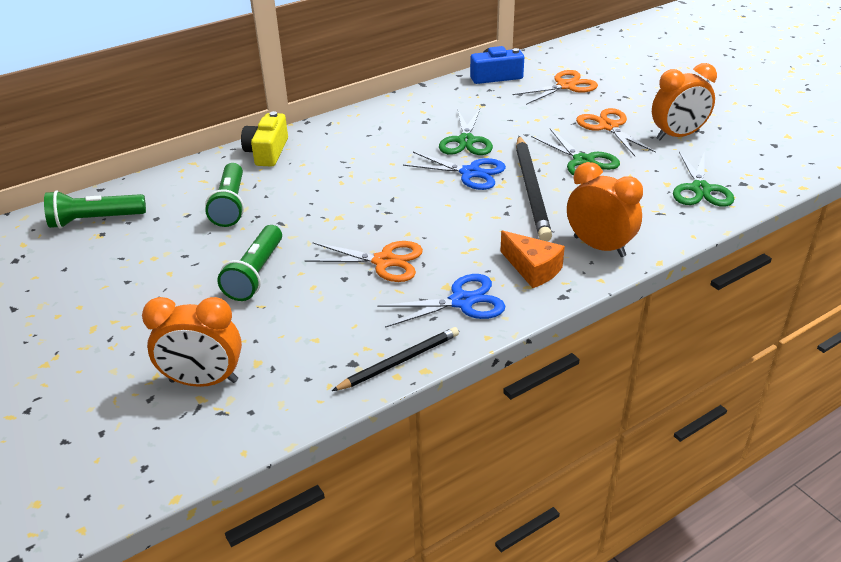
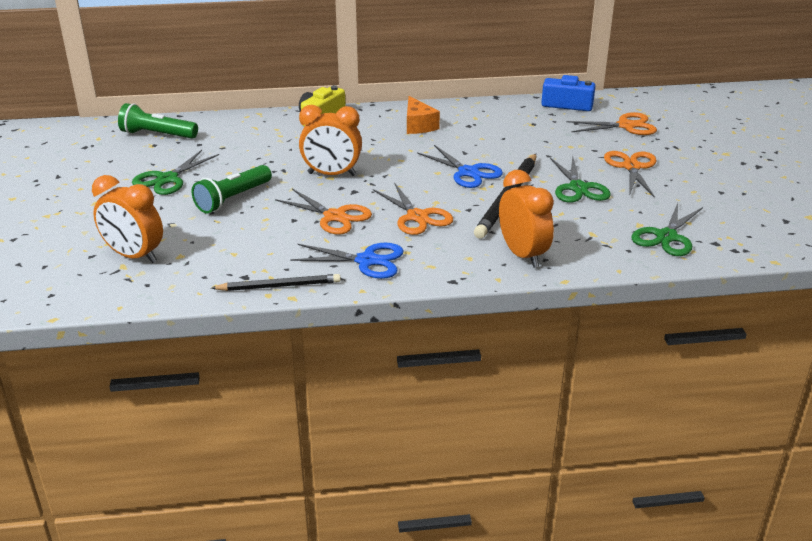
camera: 25 degrees right, 5 degrees down
green flashlight [205,163,244,227] -> none
green scissors [439,109,493,155] -> green scissors moved to [132,150,219,195]
orange cheese [500,231,565,288] -> orange cheese moved to [407,96,440,134]
orange clock [652,63,717,140] -> orange clock moved to [299,105,362,176]
none -> orange scissors [373,182,453,235]

